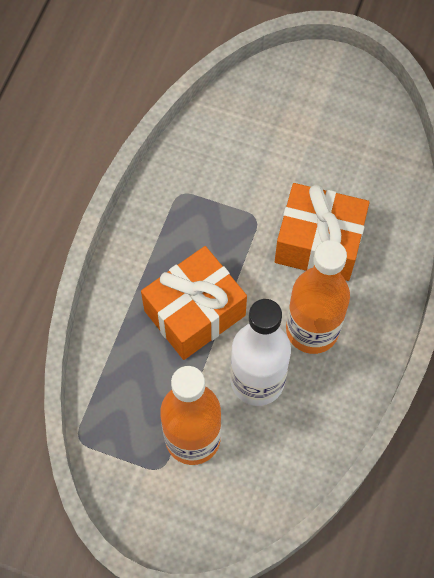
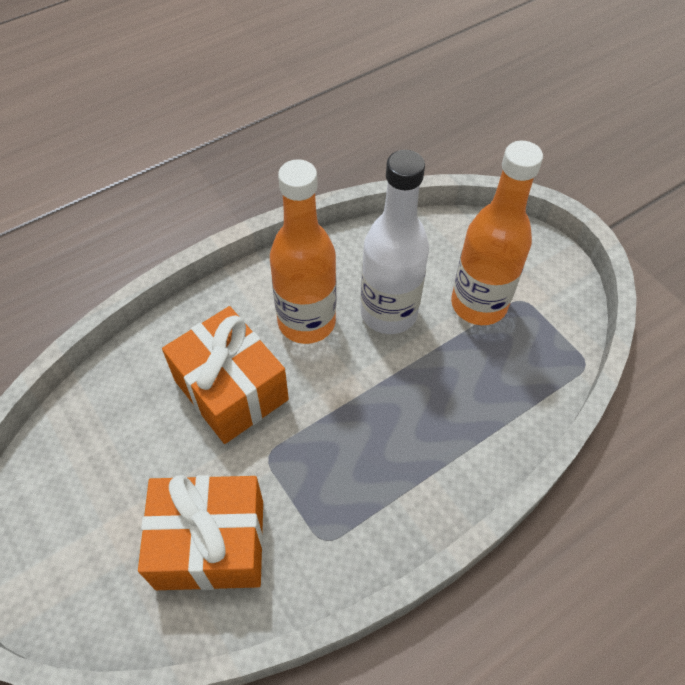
camera: 145 degrees left, 10 degrees down
orange gift [141,246,247,360] -> orange gift moved to [138,475,263,590]

